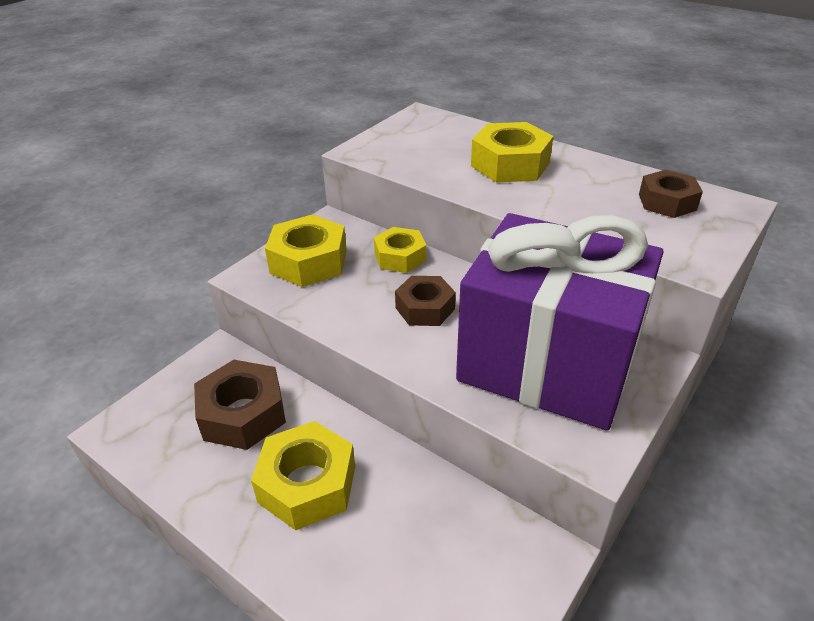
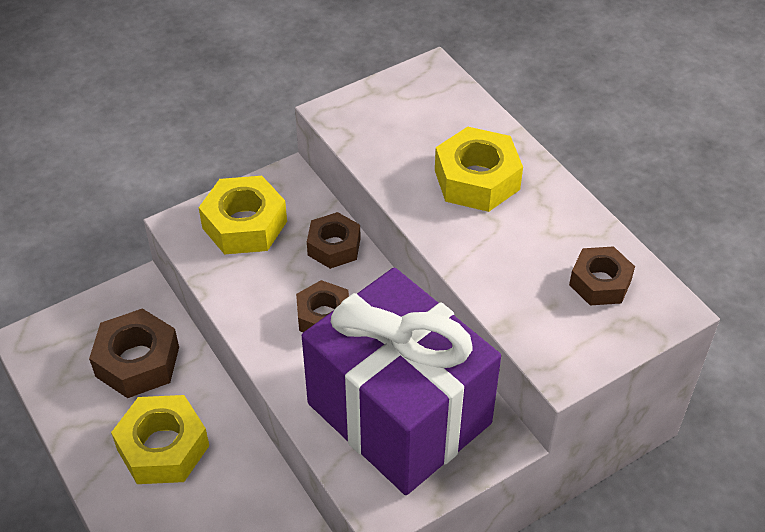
camera: 20 degrees right, 10 degrees up
yellow nut [374,227,426,273] -> brown nut [307,212,361,269]

